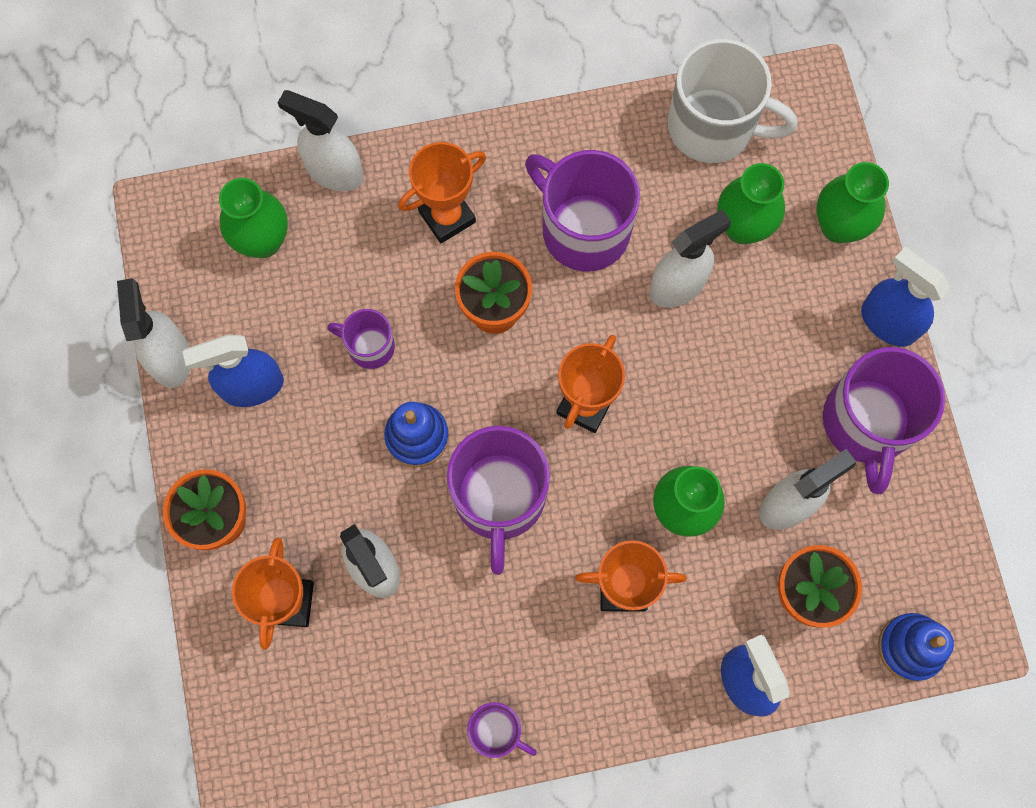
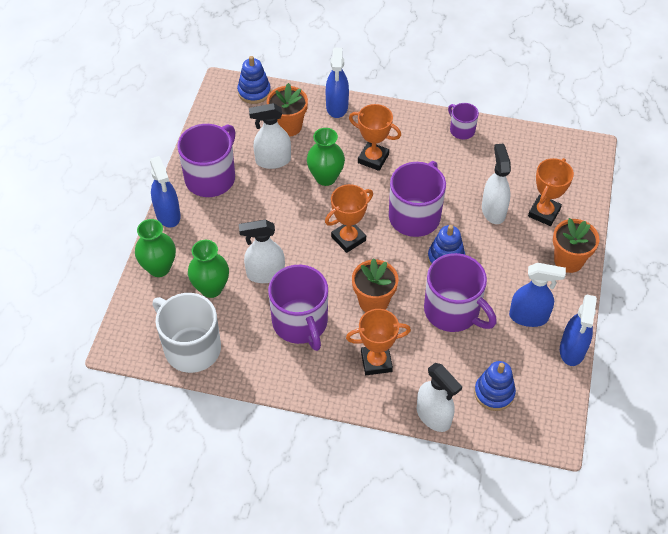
camera: 155 degrees left, 20 degrees down
white spray bottle [117,278,190,388] -> blue spray bottle [560,294,597,366]
green vase [219,178,288,258] -> blue stacking toy [474,361,516,411]
purple mug [327,309,395,369] -> purple mug [424,253,497,332], size x1.93

